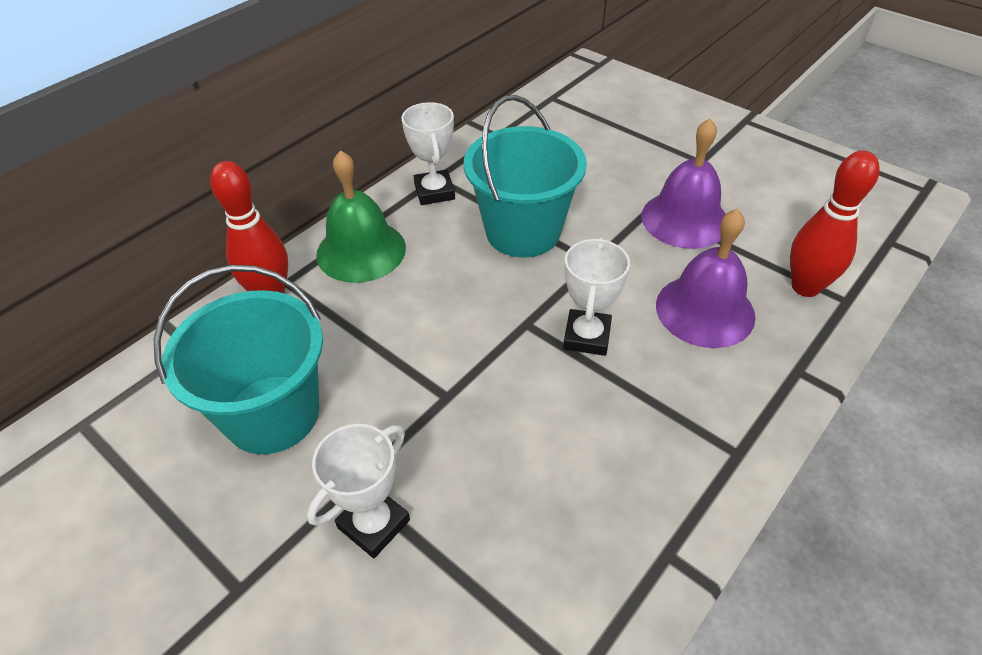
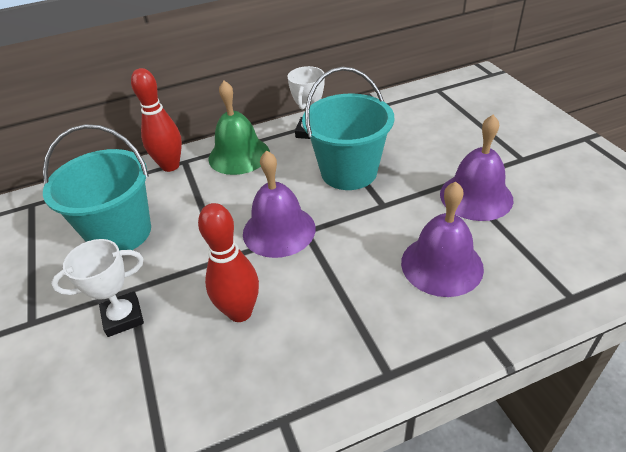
camera: 30 degrees right, 5 degrees down
white trophy [563,237,630,356] -> none
red bowling pin [790,151,880,297] -> red bowling pin moved to [198,203,259,322]
none -> purple bell [243,150,316,258]

